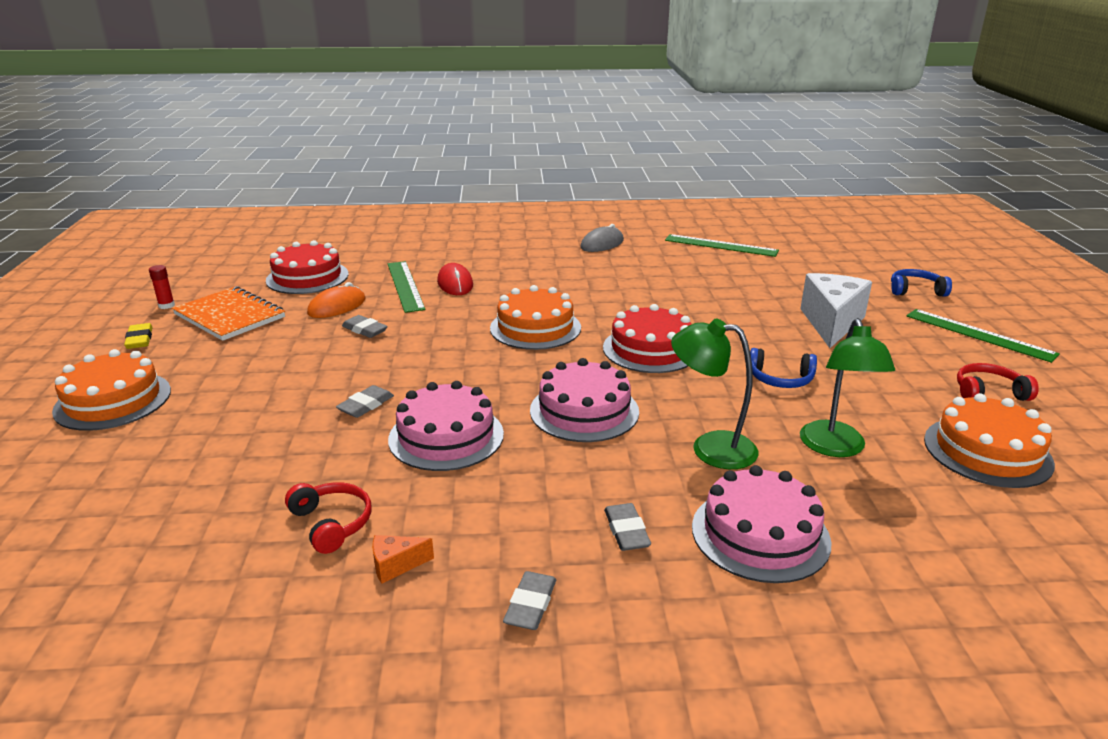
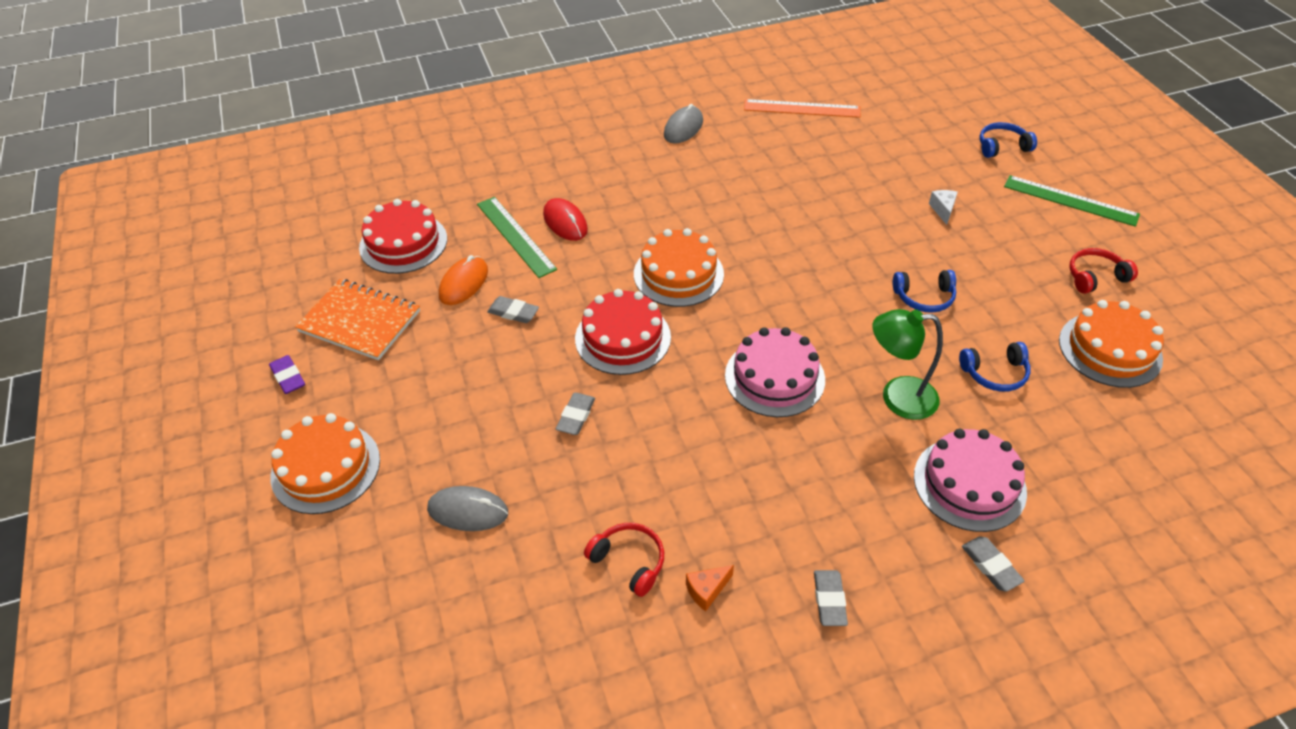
camera: 15 degrees left, 20 degrees up
yellow eraser [124,323,153,349] -> purple eraser [269,355,305,394]
red glue stick [149,265,175,309] -> none
pink cake [388,381,504,471] -> none
red cake [603,304,691,373] -> red cake moved to [575,289,671,375]
grey eraser [604,503,651,551] -> grey eraser moved to [962,536,1024,592]
green ruler [665,234,779,257] -> orange ruler [744,99,861,118]
white cheese [800,273,872,348] -> white cheese [929,190,958,225], size x0.42
green lamp [800,318,895,457] -> blue headphones [959,342,1031,392]
none -> grey mouse [427,486,508,531]

